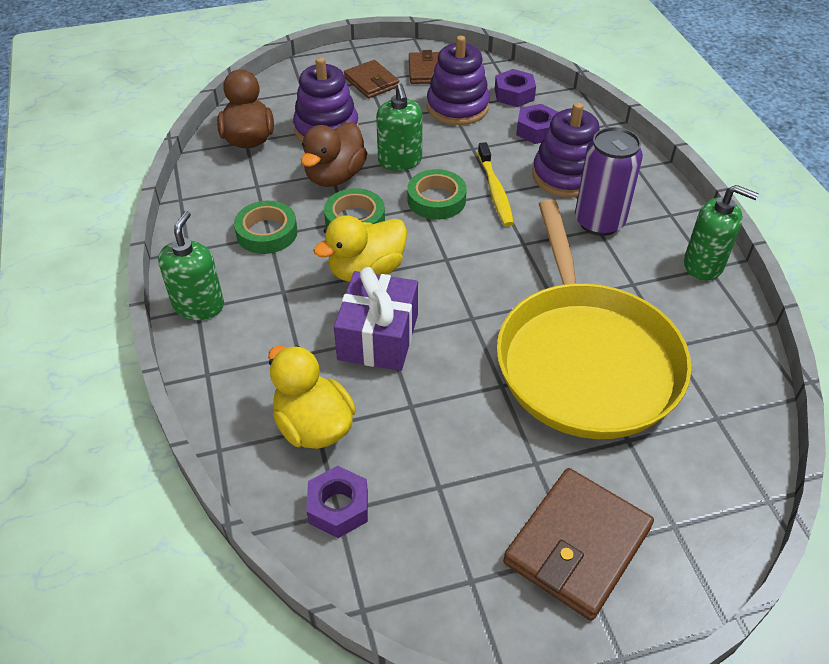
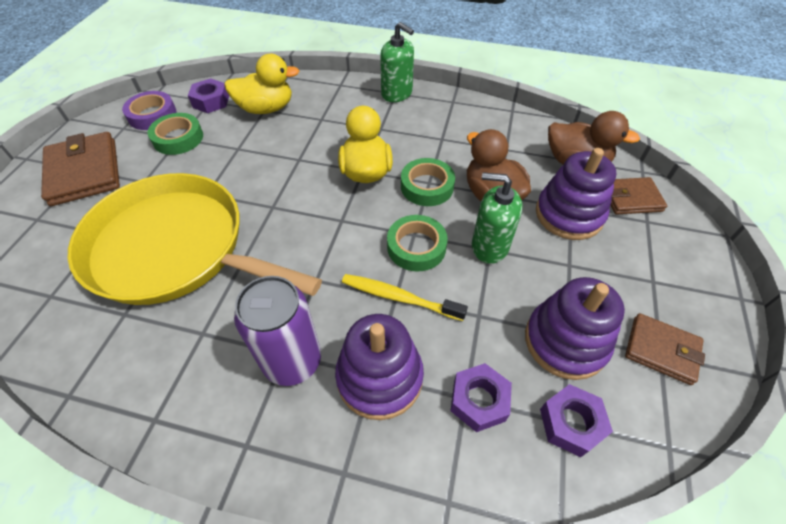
camera: 120 degrees right, 5 degrees up
green tape [234,201,298,254] -> green tape moved to [147,113,203,155]
purple gift [334,267,418,371] -> none
brown wallet [344,60,399,98] -> brown wallet moved to [611,177,667,215]
green soap dispenser [684,185,759,281] -> none
none -> purple tape [122,91,177,130]

